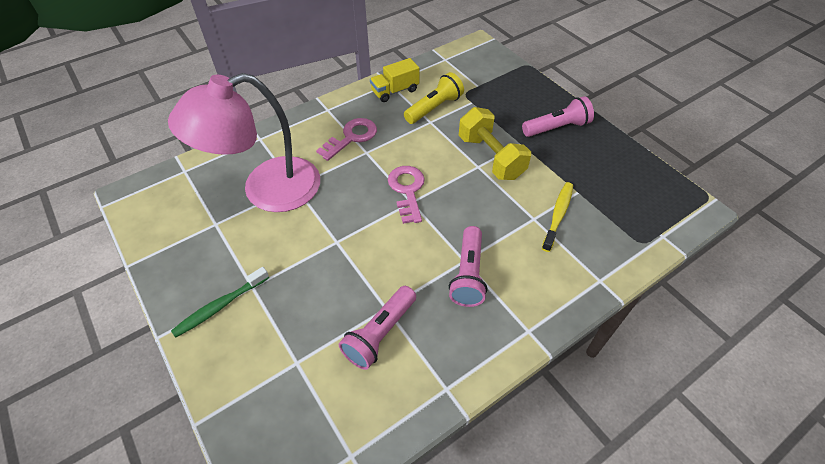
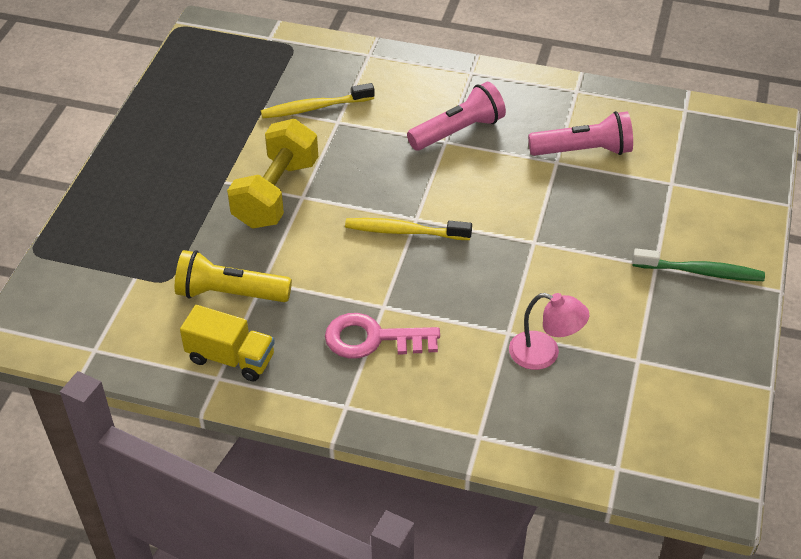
camera: 130 degrees left, 5 degrees down
pink lamp [168,73,320,212] -> pink lamp [509,293,589,370], size x0.42
pink key [388,166,425,224] -> yellow toothbrush [345,218,472,240]
pink flashlight [522,96,594,137] -> none

